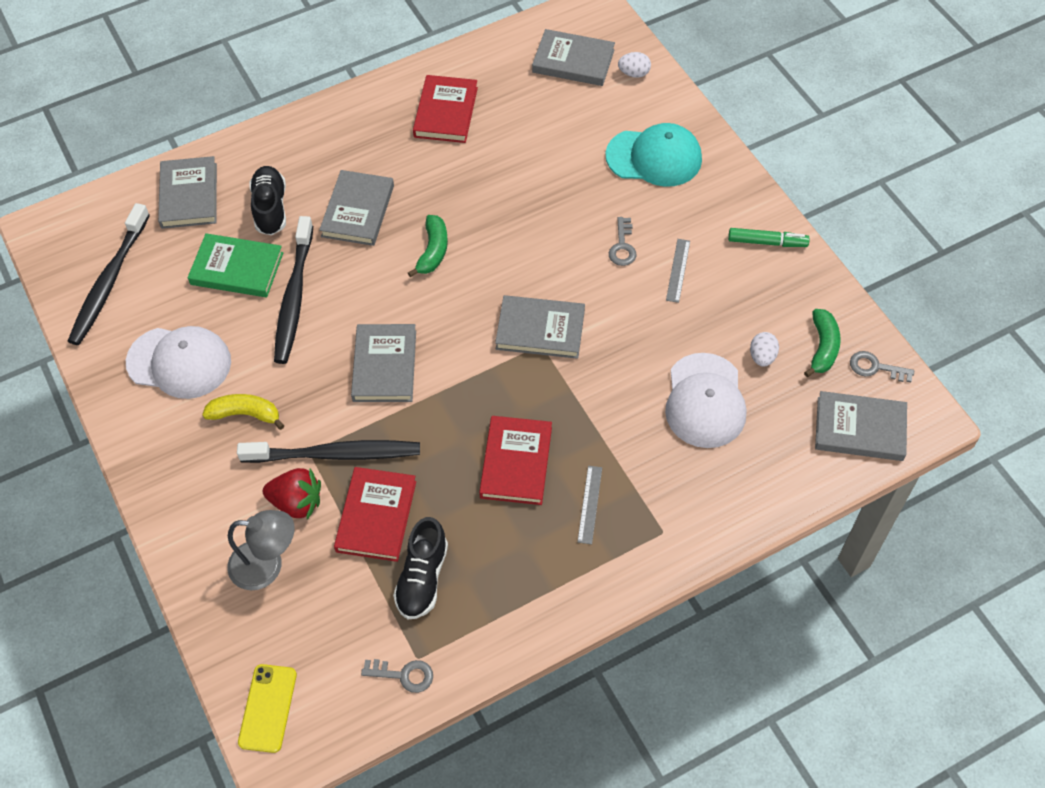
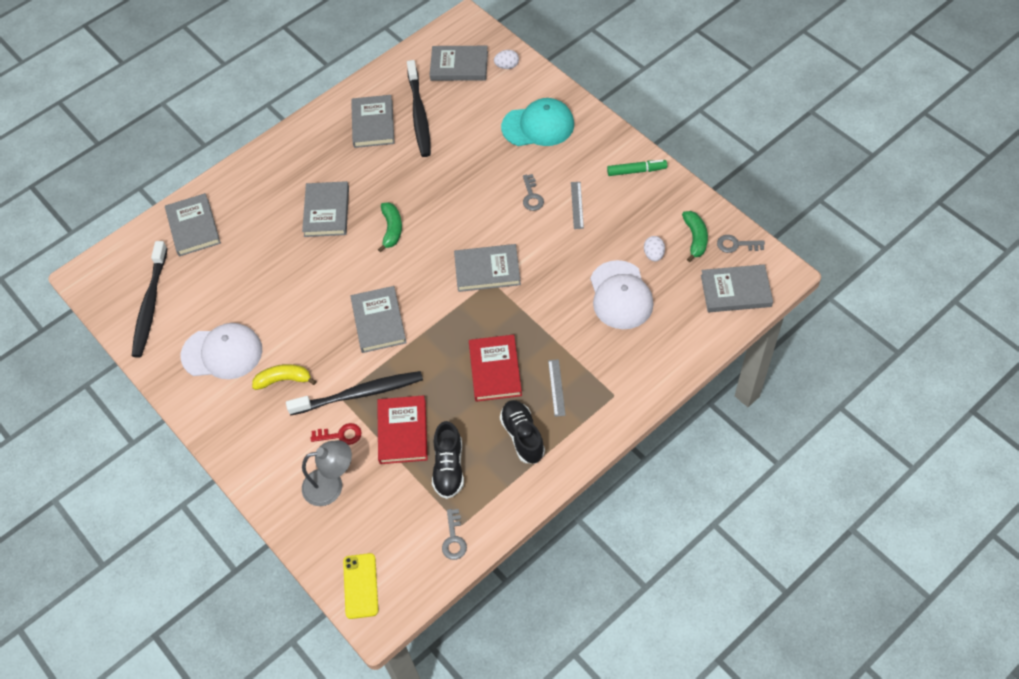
camera: 10 degrees left, 0 degrees up
green book [188,233,283,297] -> none
black shoe [250,166,286,235] -> black shoe moved to [500,400,545,463]
red strawberry [263,468,321,519] -> red key [311,423,362,445]
black toothbrush [274,216,313,364] -> black toothbrush moved to [407,60,431,157]
grey key [361,659,433,693] -> grey key turned 90 degrees clockwise [442,509,467,560]
red book [413,75,478,143] -> grey book [351,95,395,148]

